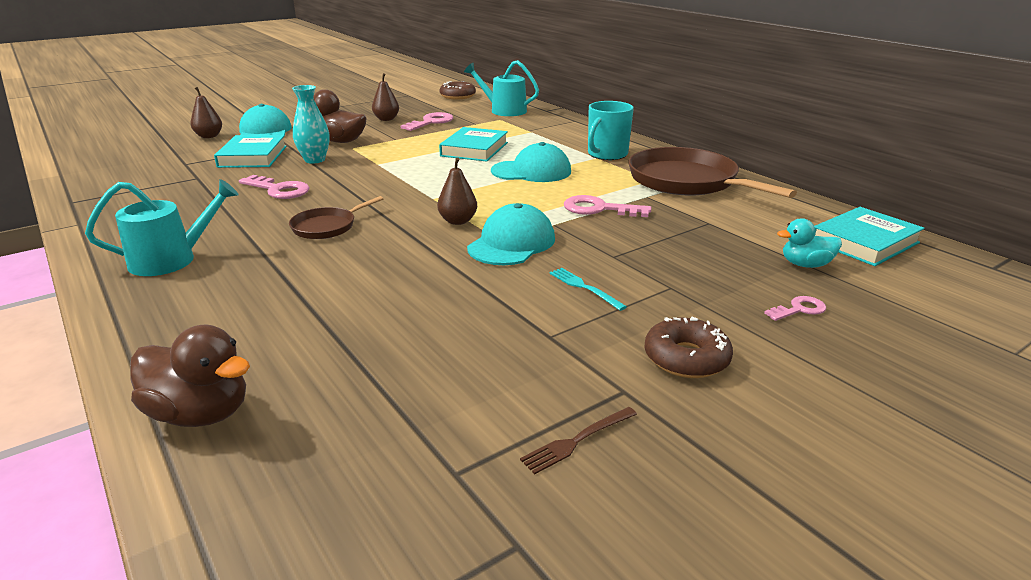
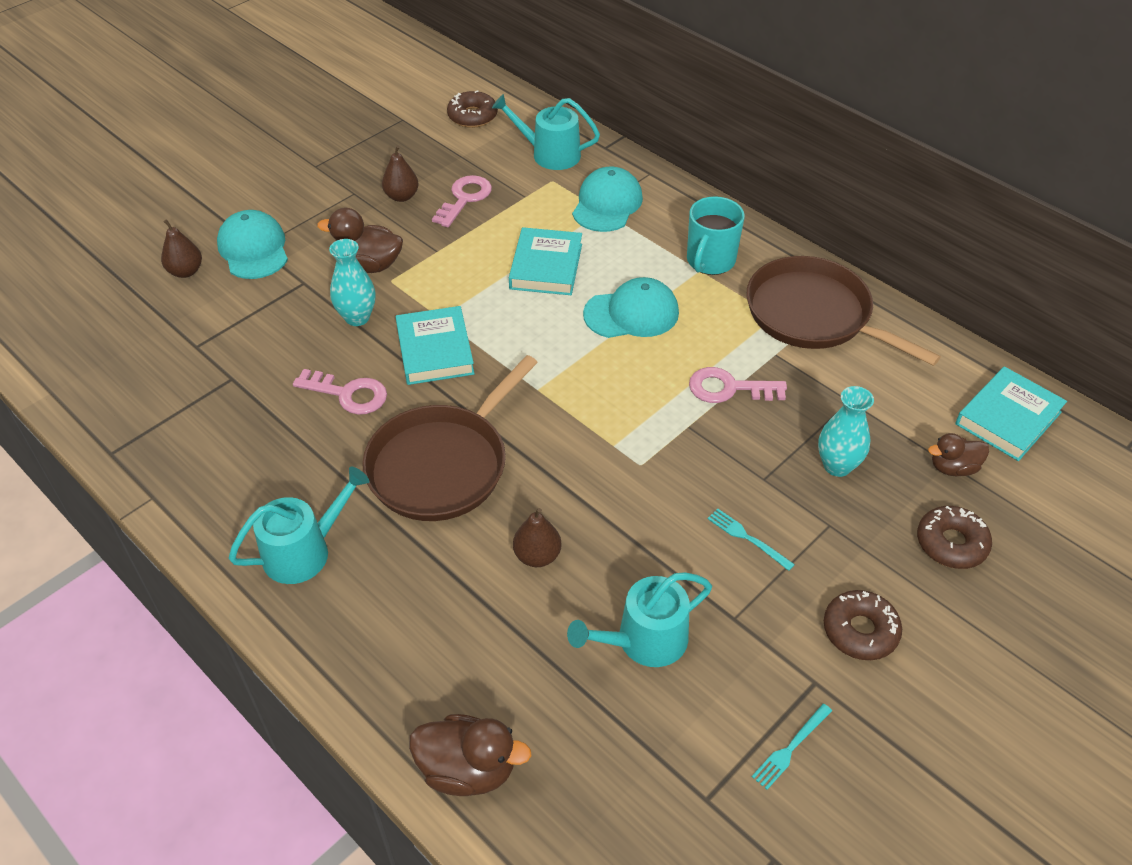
camera: 10 degrees left, 20 degrees up
turquoise book [214,135,287,168] -> turquoise book moved to [396,306,475,385]
brown pan [289,196,383,239] -> brown pan [362,355,538,521], size x1.99
brown pear [437,157,477,225] -> brown pear moved to [513,508,562,567]
turquoise cap [467,203,555,265] -> turquoise cap moved to [572,167,643,232]
brown fork [520,407,637,475] -> turquoise fork [752,704,832,790]
pink key [764,296,826,321] -> brown donut [917,506,992,569]
turquoise duck [777,218,842,268] -> brown duck [928,433,989,476]
none -> turquoise watering can [567,572,712,667]
none -> turquoise vase [818,386,874,477]

